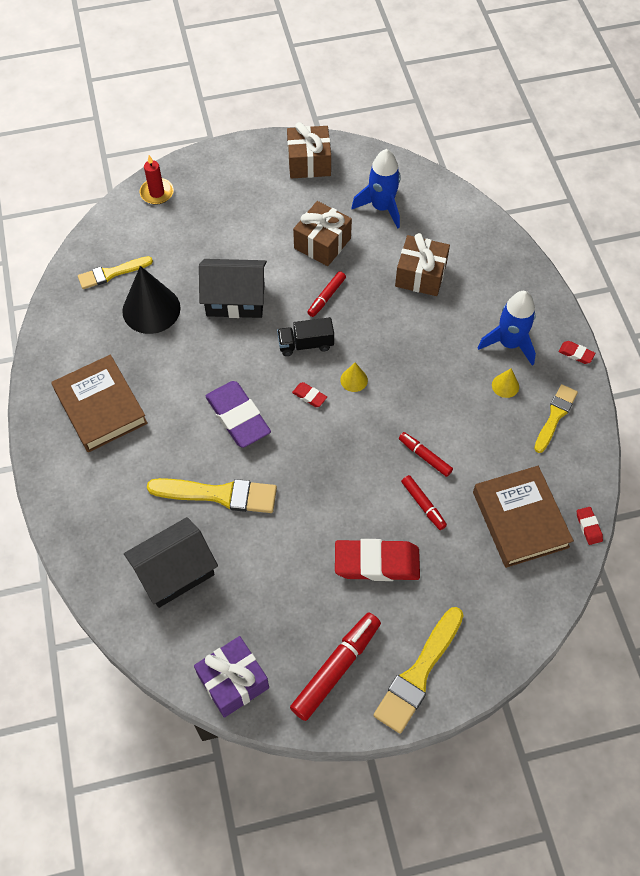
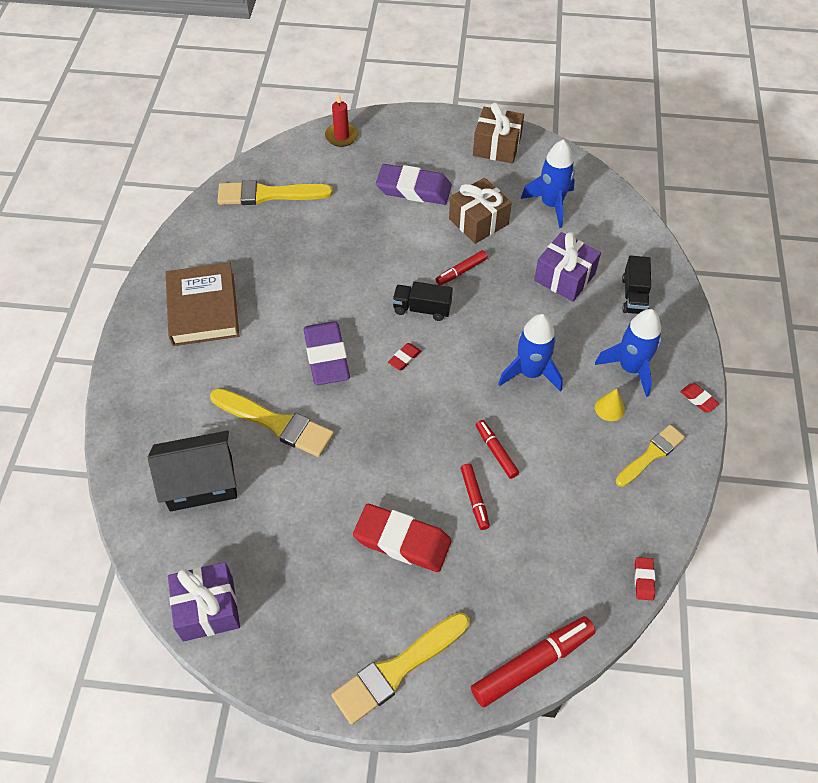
camera: 20 degrees right, 5 degrees down
yellow brush [78,256,153,289] -> yellow brush [217,180,333,205], size x1.52
black cone [122,266,180,334] -> none
black house [199,259,267,318] -> none
red marker [290,612,381,721] -> red marker moved to [471,616,596,707]
red eraser [292,382,327,407] -> red eraser turned 75 degrees clockwise [388,343,421,370]
yellow cone [340,363,368,392] -> none
brown gift [395,233,450,296] -> purple gift [534,232,601,301]
brown book [473,466,574,568] -> none
none -> purple eraser [376,164,452,205]
none -> blue rocket [498,314,563,392]
none -> black truck [622,255,651,314]

